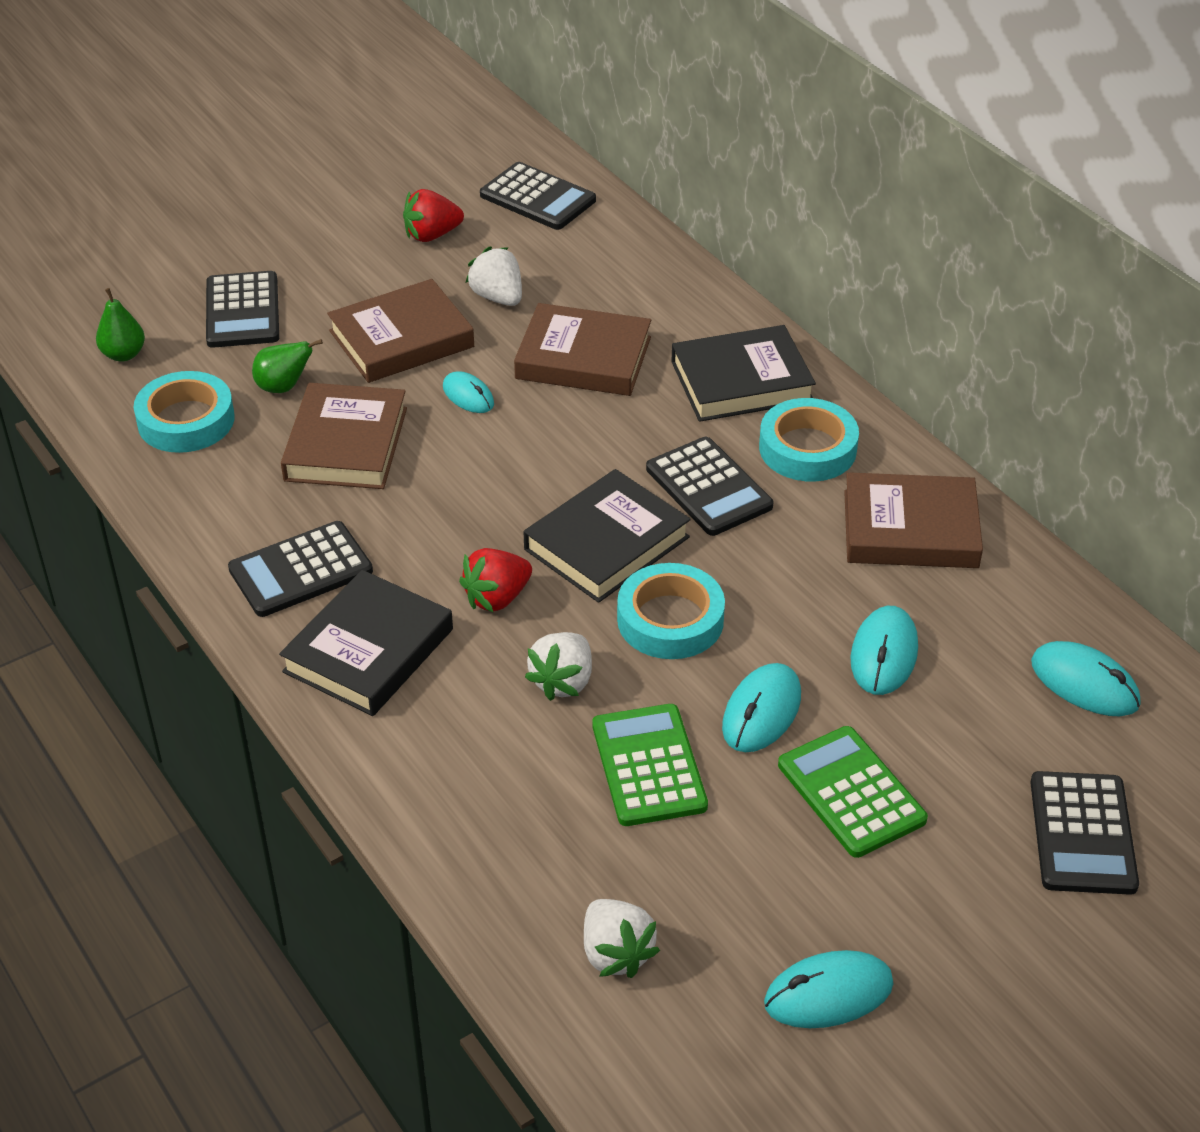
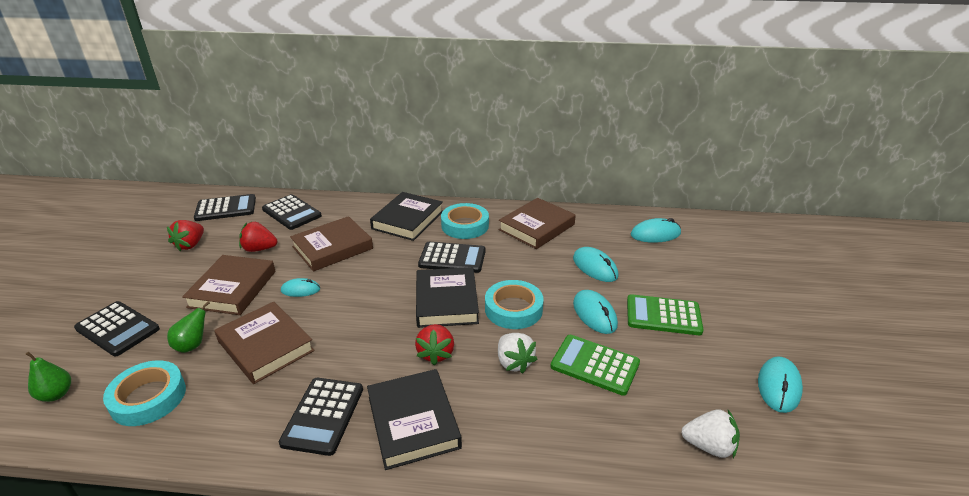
camera: 50 degrees left, 10 degrees down
white strawberry [466,246,522,306] -> red strawberry [239,222,277,252]
black calculator [1030,771,1139,895] -> black calculator moved to [262,194,322,230]

